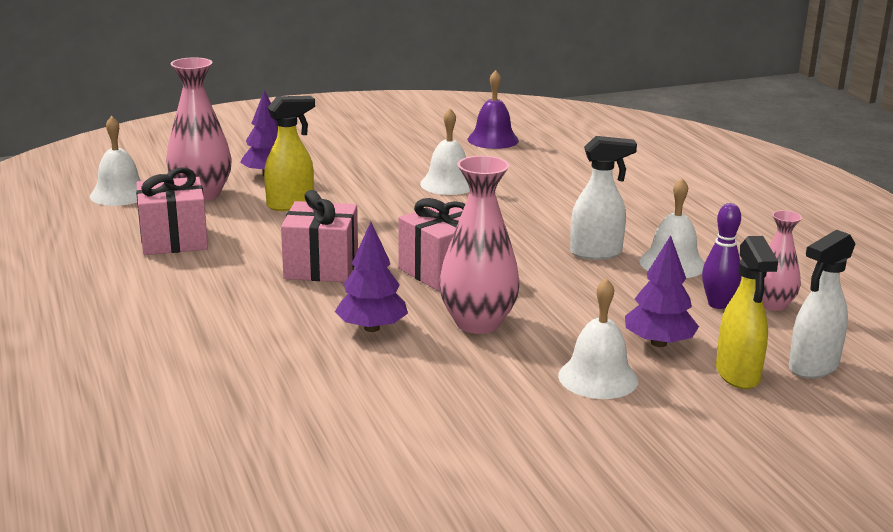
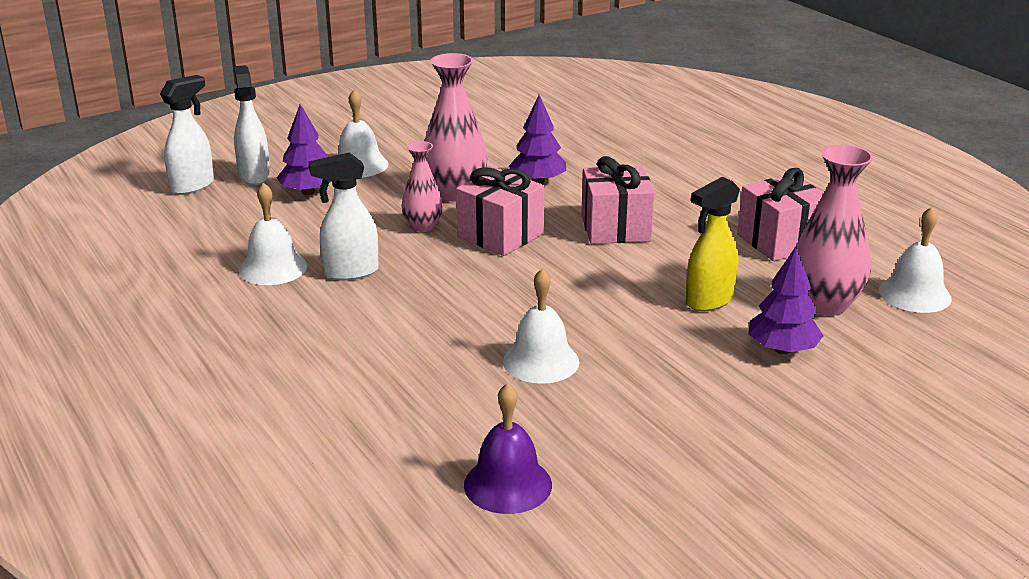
camera: 170 degrees right, 5 degrees up
purple bowling pin [702,203,742,309] -> none
yellow spray bottle [716,236,778,389] -> white spray bottle [234,65,270,185]
pink vase [762,210,802,311] -> pink vase moved to [402,141,443,232]

